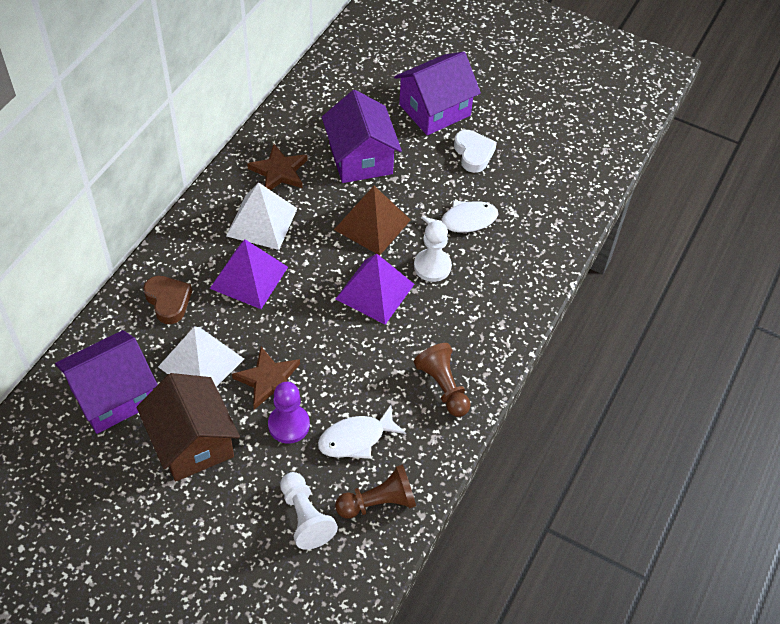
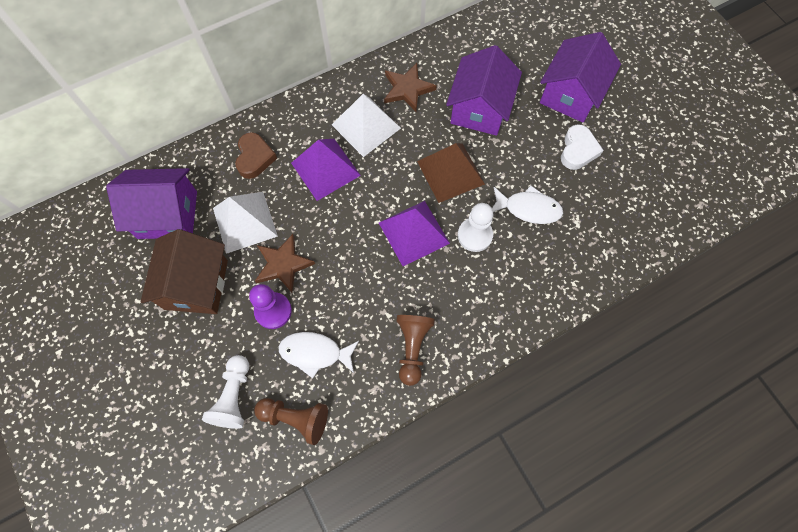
camera: 35 degrees right, 15 degrees up
purple house [394,52,481,135] -> purple house turned 60 degrees counterclockwise [540,32,621,122]

